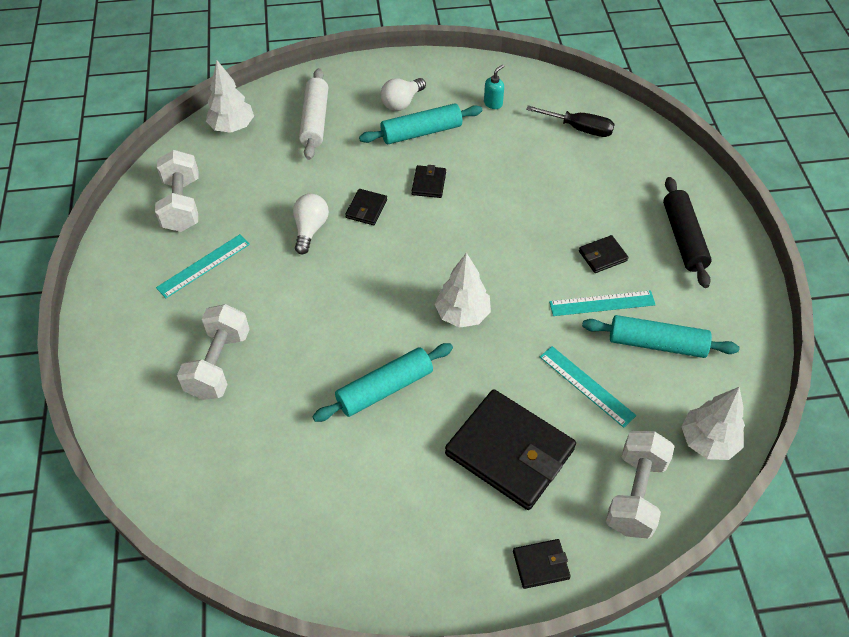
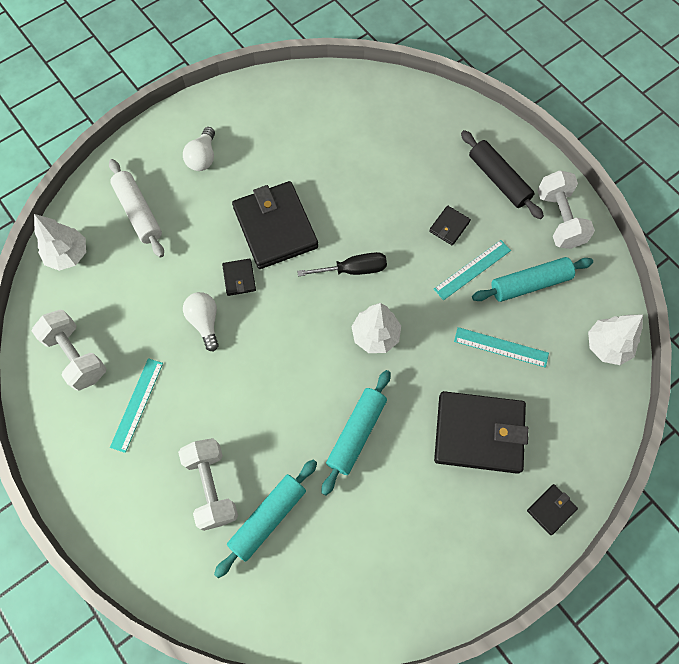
camera: 30 degrees left, 15 degrees up
turquoise rolling pin [359,103,482,144] -> turquoise rolling pin moved to [214,459,317,578]
black wallet [412,165,446,198] -> black wallet [232,181,318,269], size x2.27
turquoise soap dispenser [484,65,504,109] -> none
black screwdriver [526,106,615,137] -> black screwdriver moved to [297,252,387,276]
white dumbbell [606,431,675,538] -> white dumbbell moved to [537,170,595,249]

